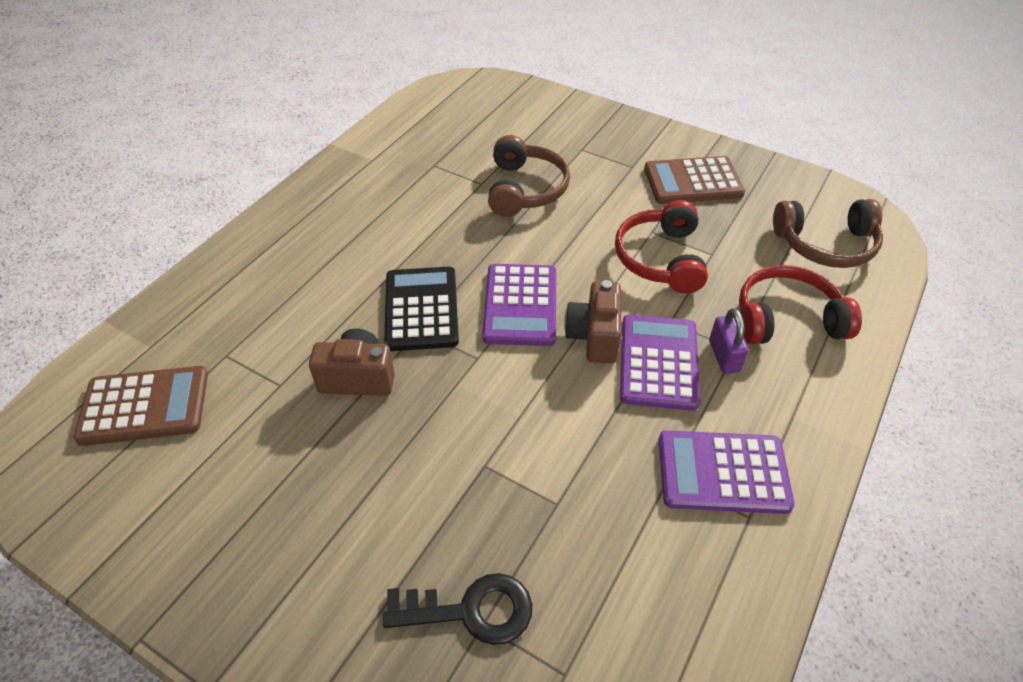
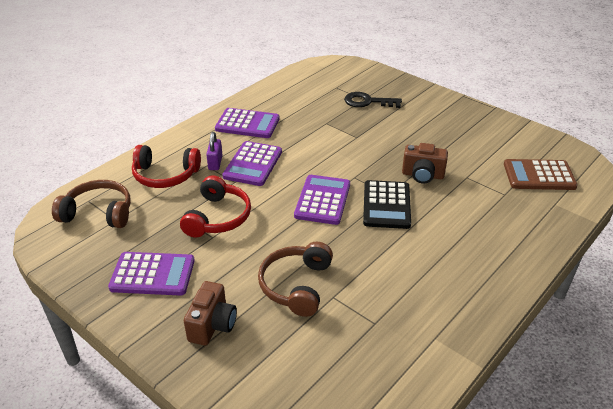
camera: 170 degrees left, 10 degrees down
brown camera [564,280,621,364] -> brown camera moved to [184,281,237,345]
brown calculator [644,156,745,204] -> purple calculator [108,252,195,296]

